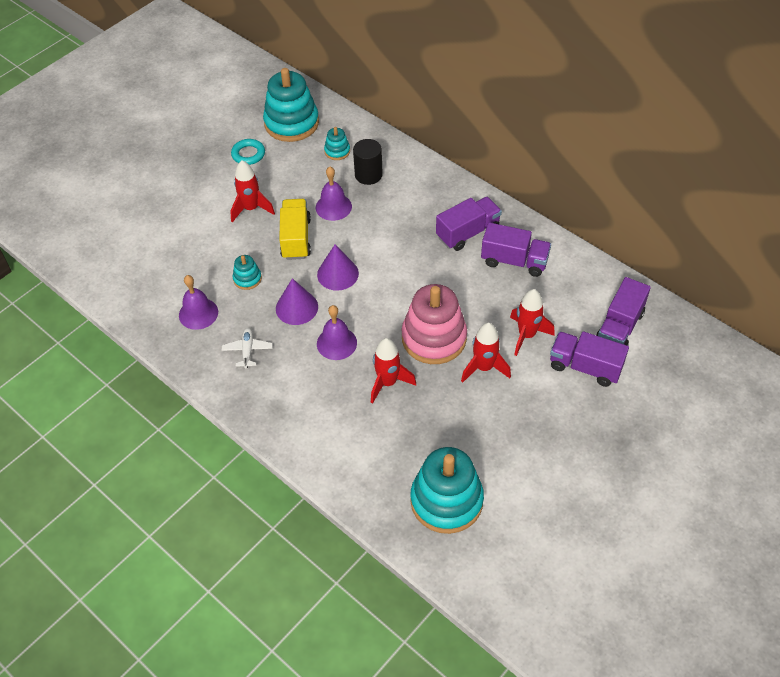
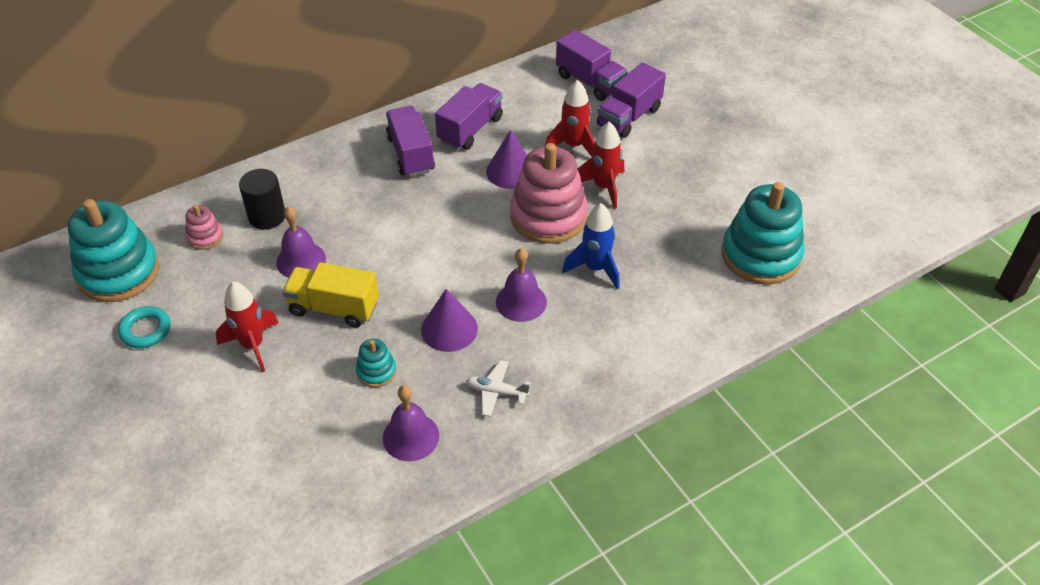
camera: 75 degrees left, 5 degrees down
purple cone [317,244,359,291] -> purple cone moved to [486,130,527,189]
turquoise stacking toy [324,127,350,160] -> pink stacking toy [185,205,223,250]
red rocket [371,338,416,404] -> blue rocket [562,203,620,289]

